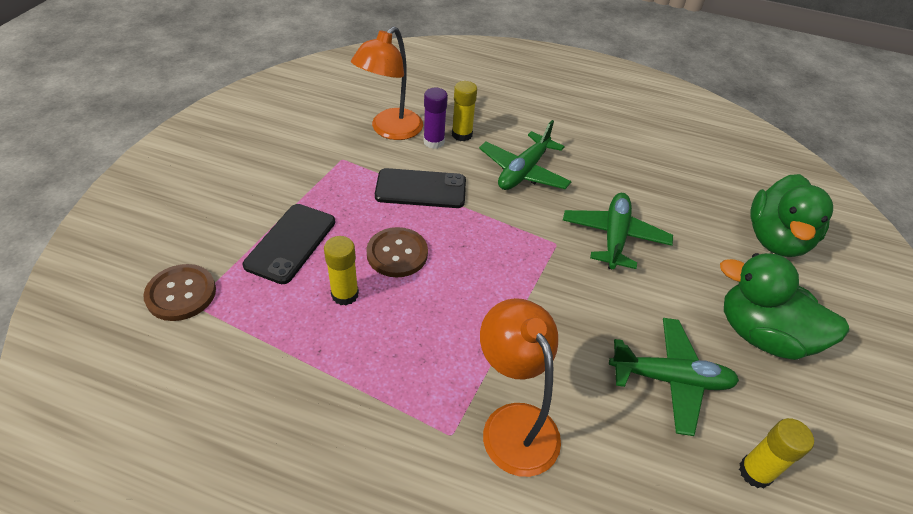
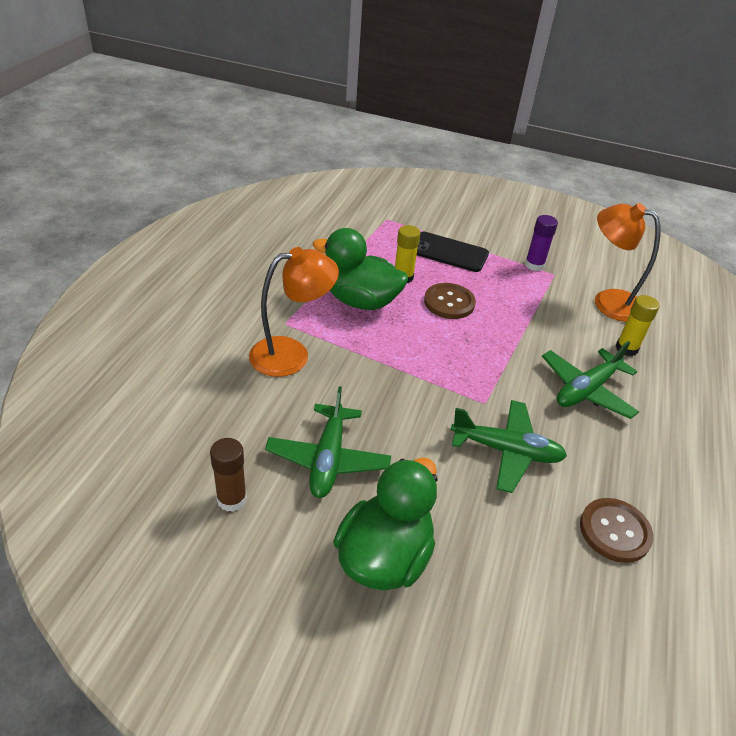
camera: 90 degrees right, 5 degrees down
brown button [143,264,216,321] -> brown button moved to [580,498,653,563]
black phone [375,168,466,208] -> none
purple glue stick [423,88,448,149] -> purple glue stick moved to [525,215,558,271]
green plane [479,120,572,190] -> green plane turned 75 degrees counterclockwise [542,341,639,419]
yellow glue stick [739,418,814,488] -> brown glue stick [210,438,247,512]
green duck [751,174,833,257] -> green duck moved to [312,228,408,310]

